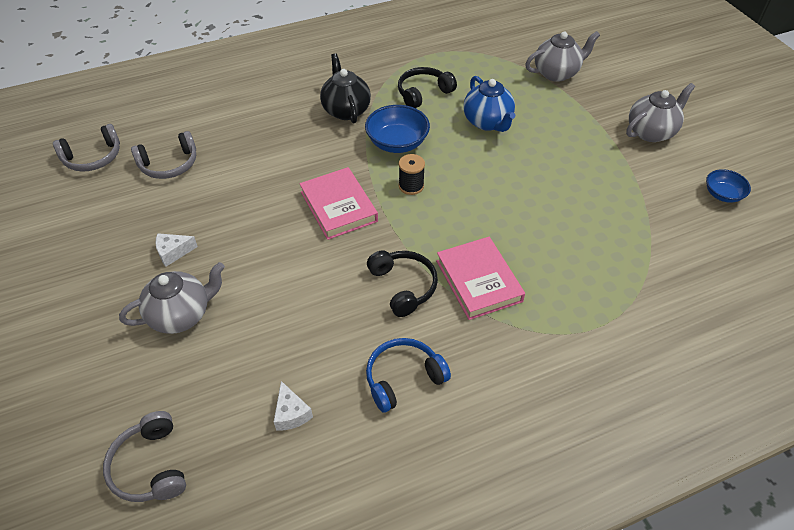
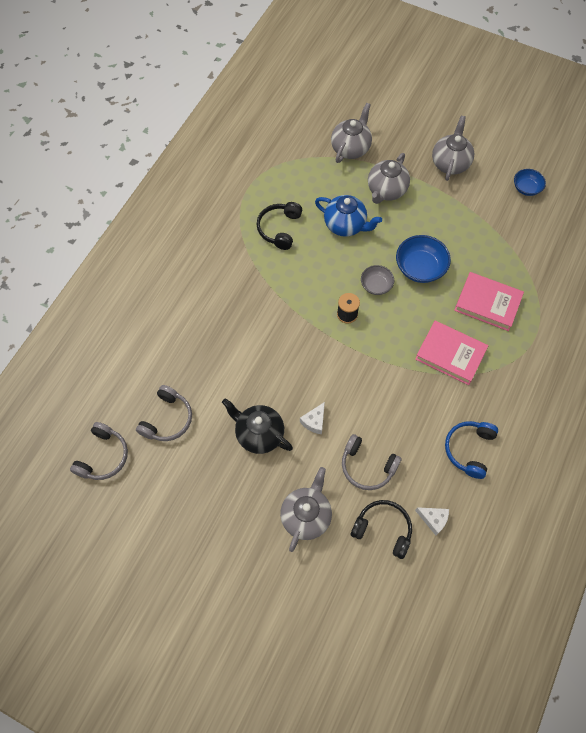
camera: 40 degrees left, 15 degrees up
grey headphones [103,411,186,502] -> grey headphones moved to [342,434,402,490]
white cheese [155,233,198,267] -> white cheese moved to [300,402,325,434]
pink book [299,167,378,240] -> pink book moved to [454,272,524,331]
black teapot [320,53,371,123] -> black teapot moved to [222,398,293,454]
blue bowl [365,105,430,153] -> blue bowl moved to [396,235,451,283]
black headphones [367,250,438,317] -> black headphones moved to [351,500,412,559]
none -> grey bowl [361,265,394,295]
none -> grey teapot [368,153,410,204]

